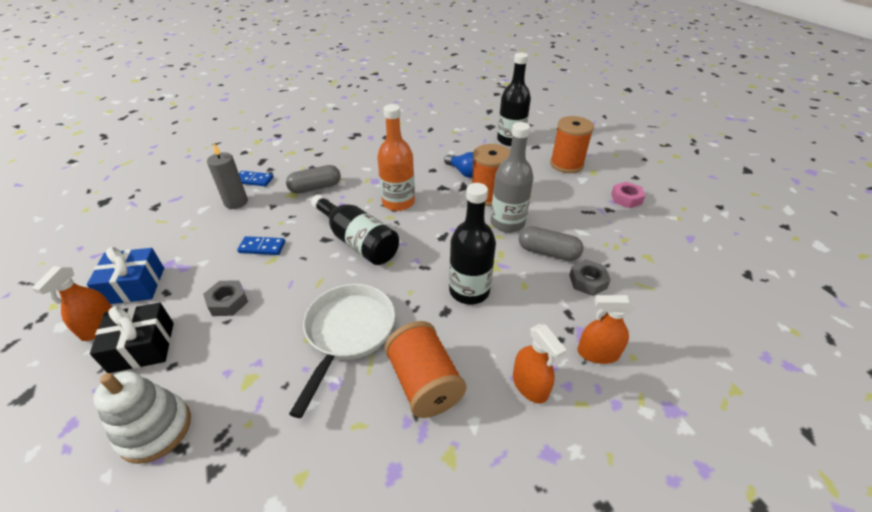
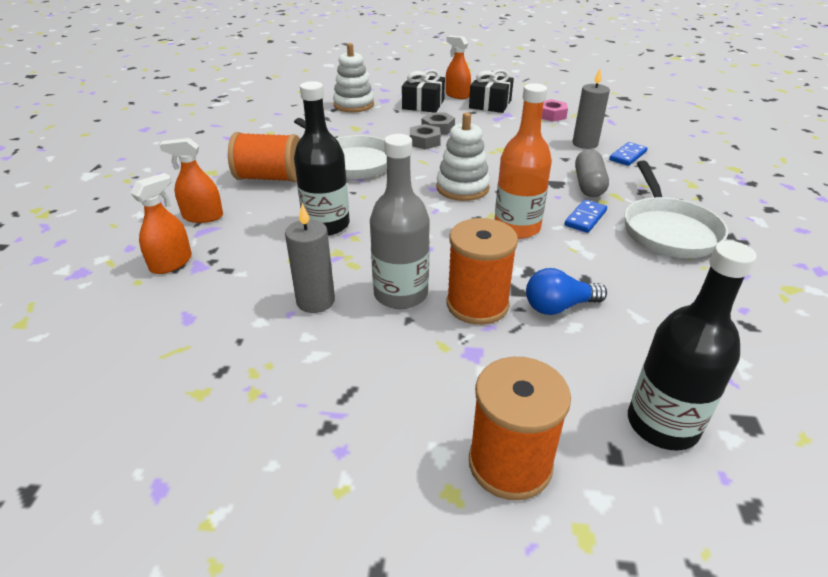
camera: 120 degrees right, 5 degrees down
blue gift [87,247,164,304] -> black gift [469,69,514,113]
blue domino [237,236,285,255] -> blue domino moved to [565,200,607,233]
black bottle [311,194,399,265] -> white stacking toy [436,113,490,201]
grey capsule [519,226,584,261] -> grey candle [285,203,335,313]
grey nut [569,259,611,296] -> grey nut moved to [410,124,441,149]
pink nut [611,182,645,208] -> pink nut moved to [542,99,568,122]
none -> white pan [625,161,728,258]

